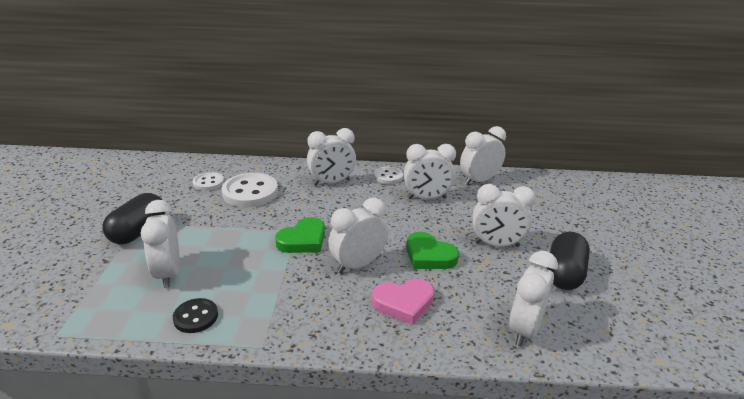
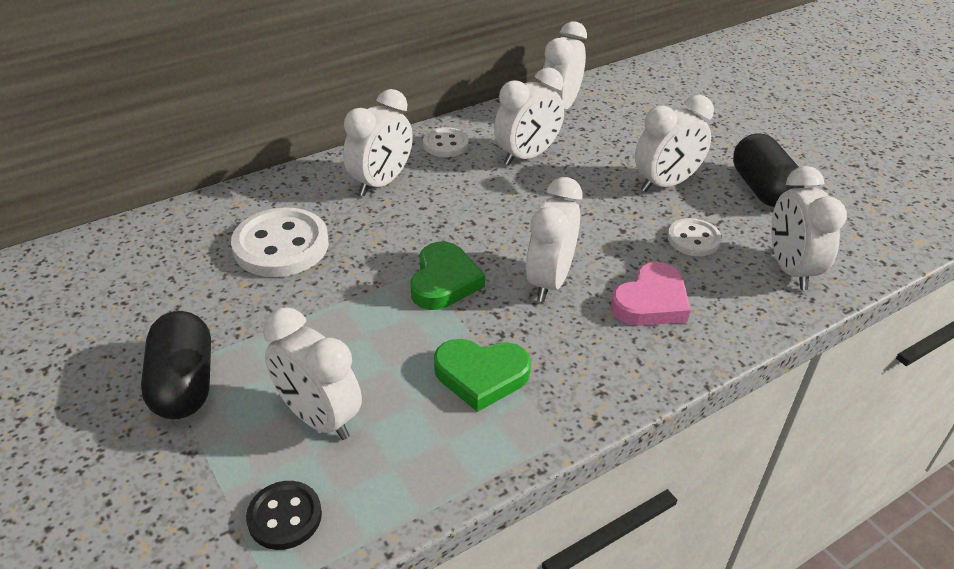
camera: 35 degrees left, 10 degrees up
black button [173,298,218,333] -> black button moved to [246,481,322,550]
white button [193,172,224,191] -> white button moved to [668,218,722,256]
green heart [407,232,459,269] -> green heart moved to [434,339,531,412]

